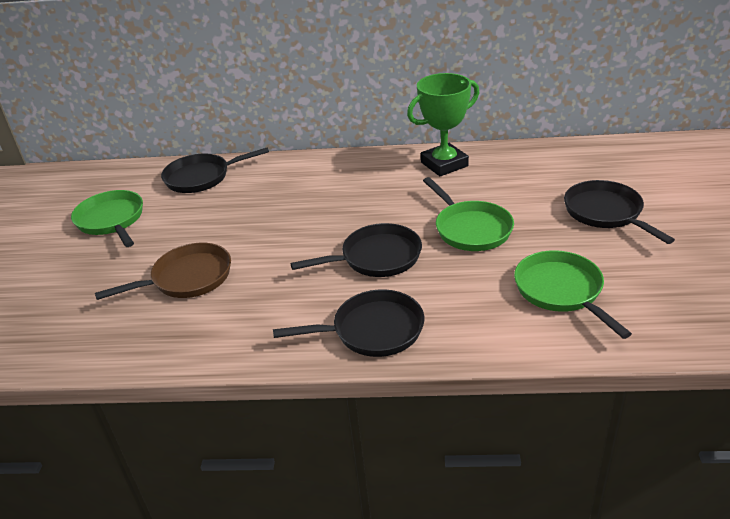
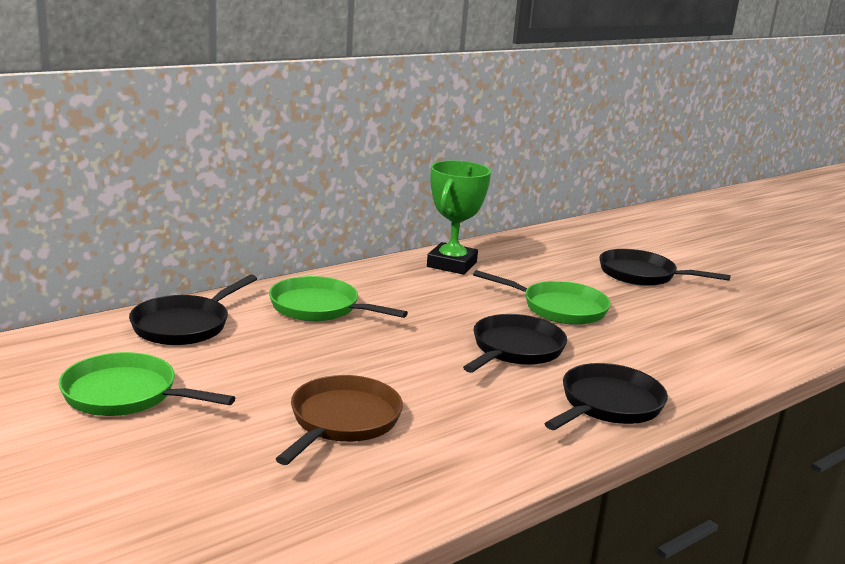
camera: 45 degrees left, 15 degrees down
green pan [514,250,632,339] -> green pan moved to [269,276,408,321]

